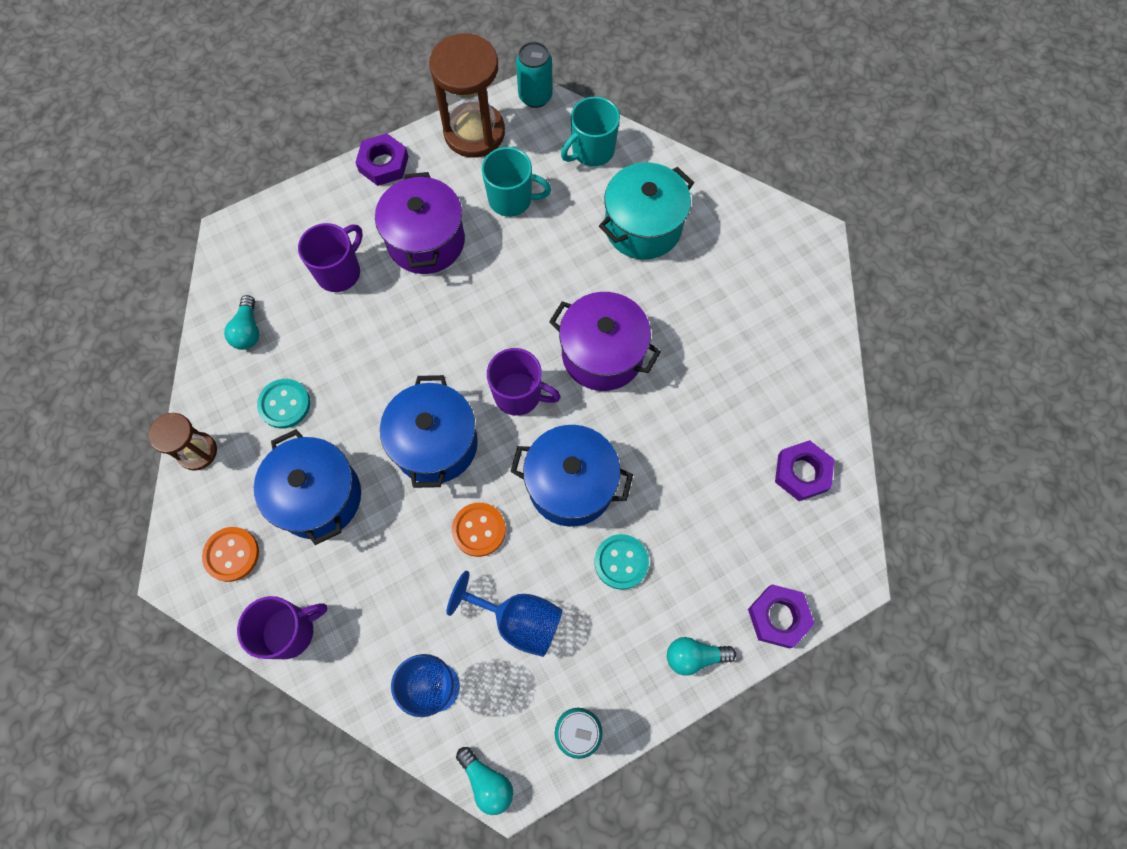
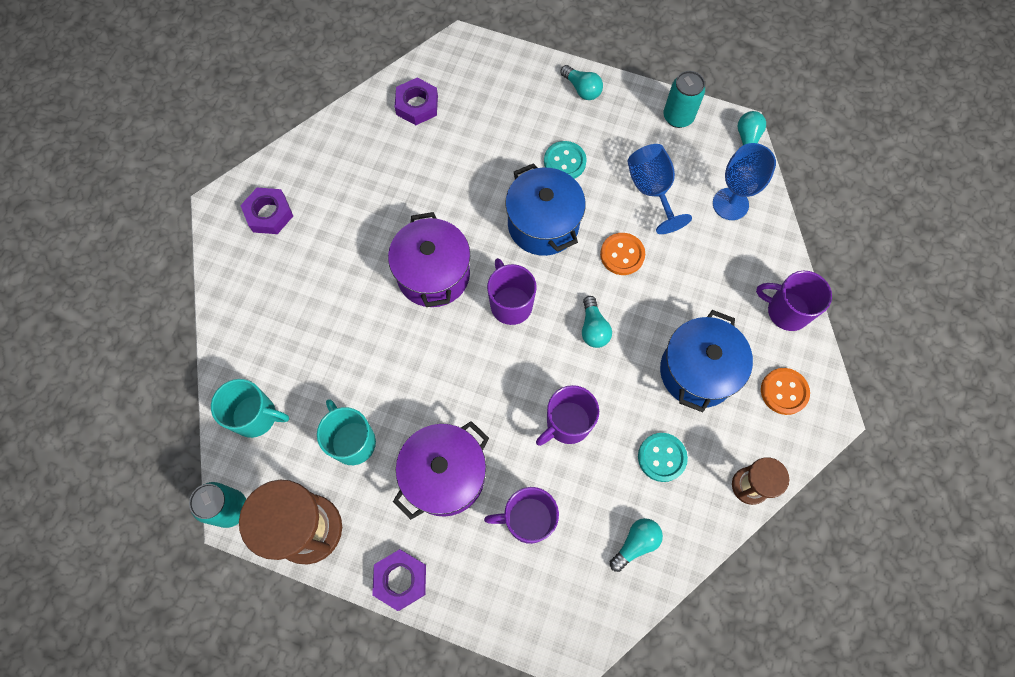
camera: 130 degrees left, 0 degrees up
blue pot [380,375,478,488] -> turquoise light bulb [582,296,612,348]
turquoise pot [599,163,694,260] -> none
purple nut [748,584,815,648] -> purple nut moved to [240,188,293,234]
none -> purple mug [536,385,599,446]

